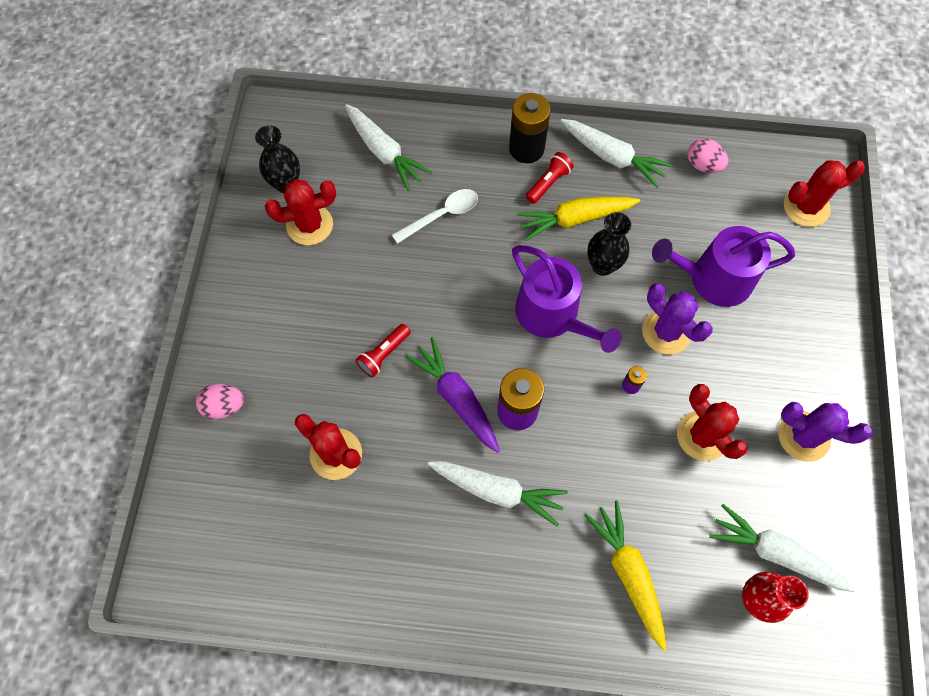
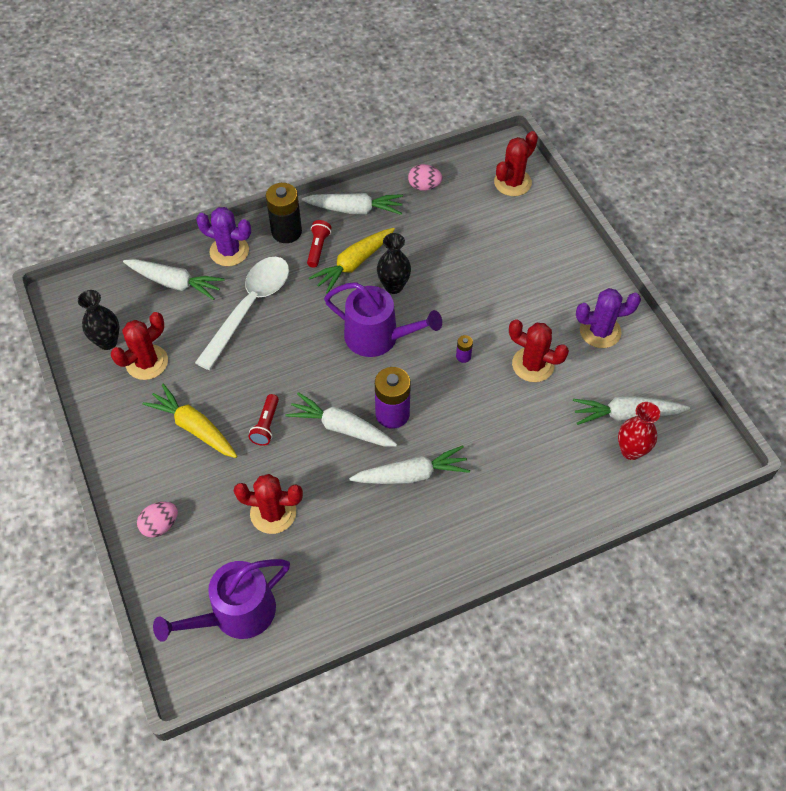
camera: 30 degrees left, 10 degrees down
white spoon [392,189,478,244] -> white spoon [195,257,289,370], size x1.74
purple carrot [405,337,500,453] -> white carrot [285,392,397,447]
yellow carrot [584,501,667,651] -> yellow carrot moved to [143,384,237,458]
purple cactus [642,283,713,355] -> purple cactus moved to [196,207,251,266]
purple watering can [652,226,795,307] -> purple watering can moved to [153,559,290,642]

